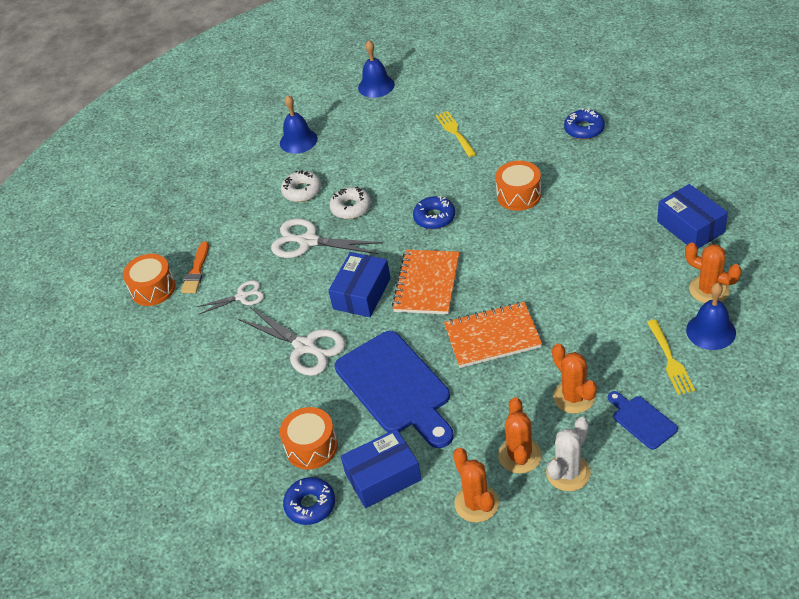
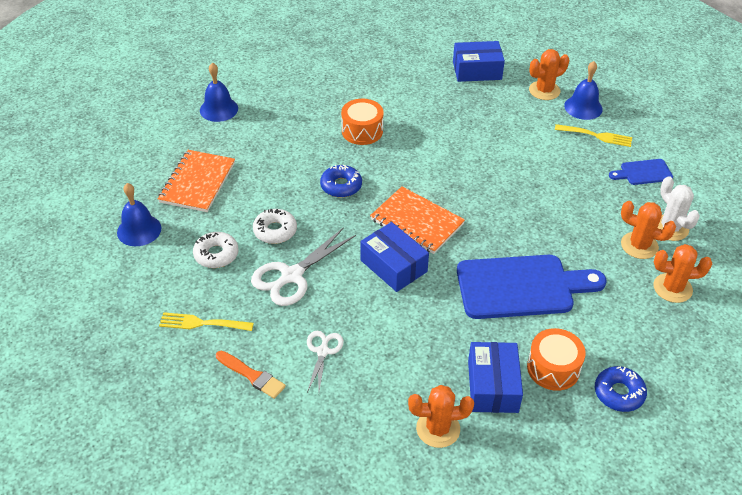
camera: 70 degrees left, 0 degrees up
orange drum [123,254,176,306] -> none
white scissors [238,307,346,376] -> none
blue box [341,429,422,508] -> blue box moved to [468,342,523,413]
blue bell [358,40,395,98] -> blue bell moved to [200,62,238,122]
yellow fork [435,111,476,157] -> yellow fork moved to [159,312,254,331]
orange notebook [444,302,542,368] -> orange notebook moved to [158,150,235,212]
orange cactus [552,343,597,413] -> orange cactus moved to [408,385,474,448]
blue donut [564,108,605,140] -> none

